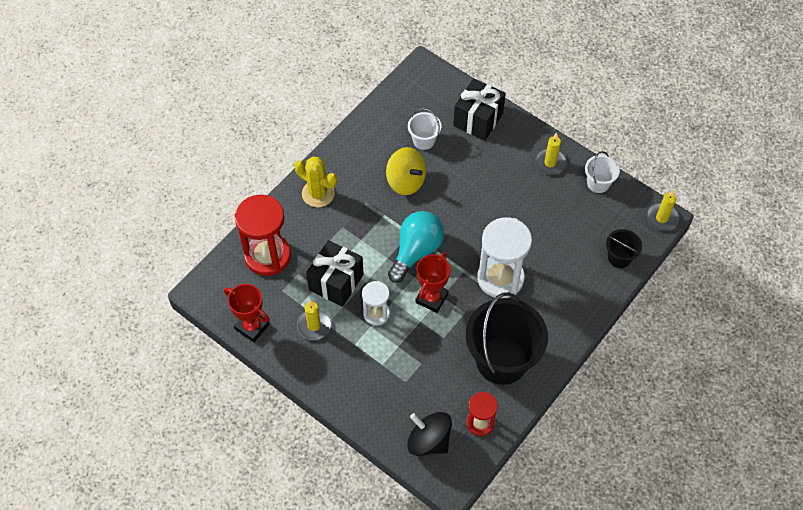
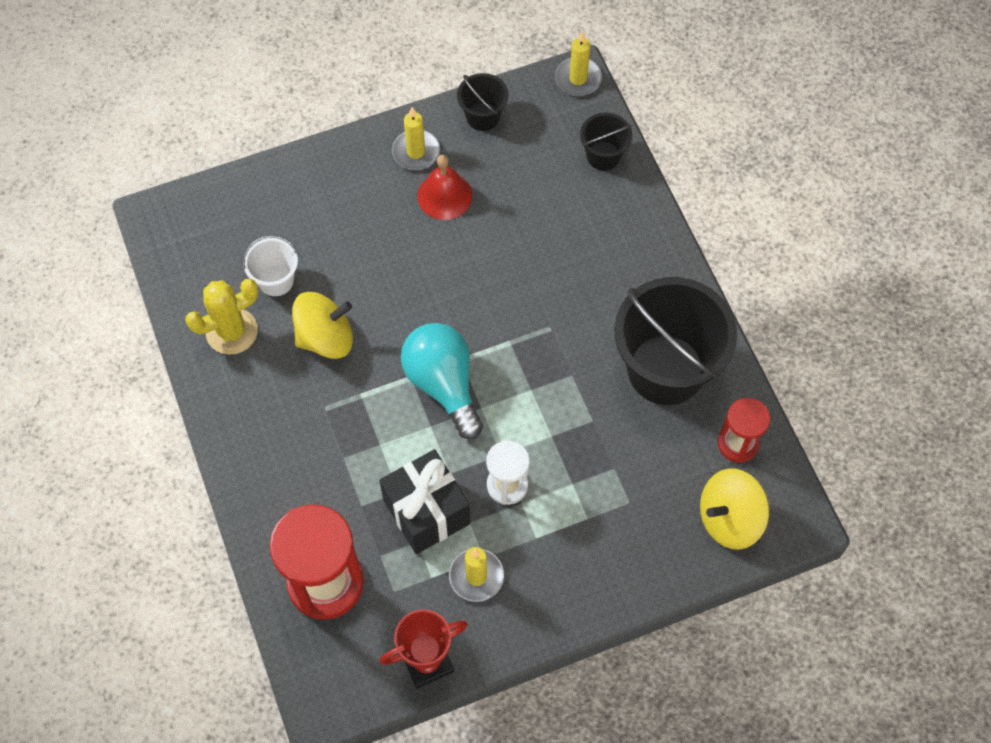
camera: 60 degrees left, 5 degrees up
yellow cactus [295,156,337,207] -> yellow cactus moved to [185,279,258,355]
black spinning top [407,412,452,456] -> yellow spinning top [700,469,769,550]
red trophy [415,252,450,313] -> none
black gift [453,78,506,141] -> none
white hourglass [477,217,532,298] -> none
white bucket [585,151,620,193] -> black bucket [457,73,509,131]
none -> red bell [417,155,472,220]

